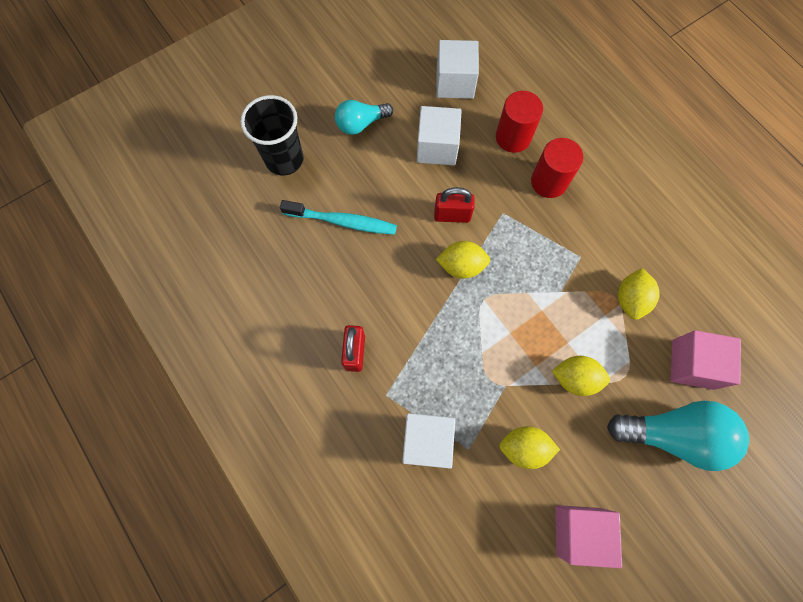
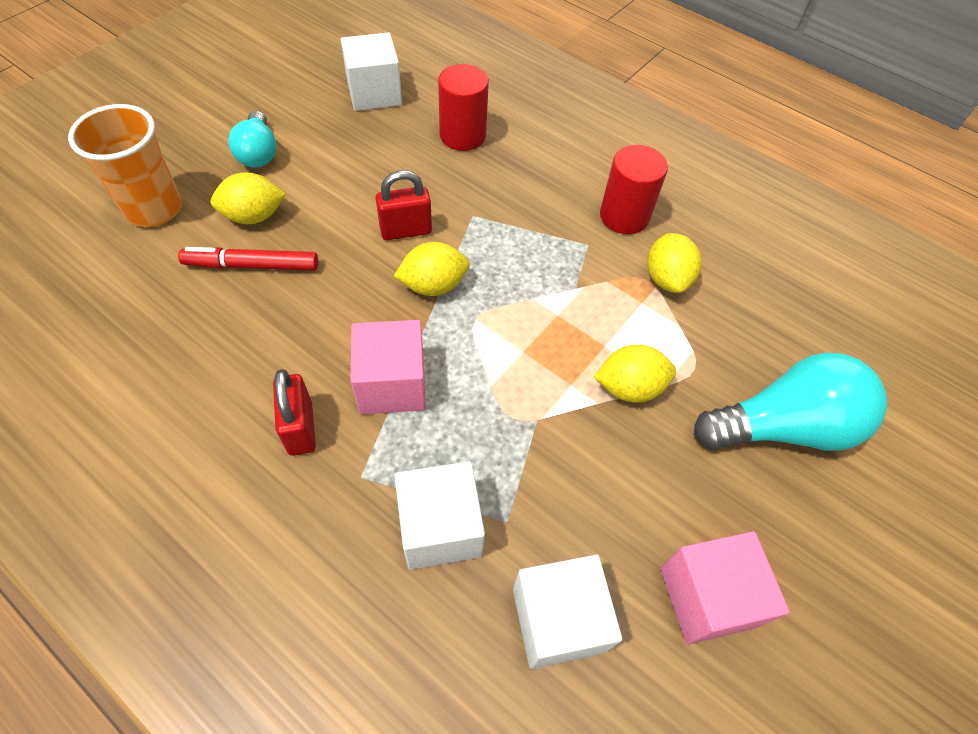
camera: 20 degrees left, 15 degrees down
black cup [241,95,304,176] -> orange cup [68,104,182,227]
turquoise toothbrush [280,200,397,235] -> red marker [178,247,318,271]
turquoise light bulb [335,100,393,135] -> turquoise light bulb turned 60 degrees counterclockwise [228,111,277,168]
white cube [417,106,462,165] -> white cube moved to [513,555,622,669]
yellow lemon [500,426,560,469] -> yellow lemon moved to [211,172,286,224]
red cylinder [531,138,583,198] -> red cylinder moved to [600,145,668,234]
pink cube [670,330,741,390] -> pink cube moved to [350,320,426,414]

